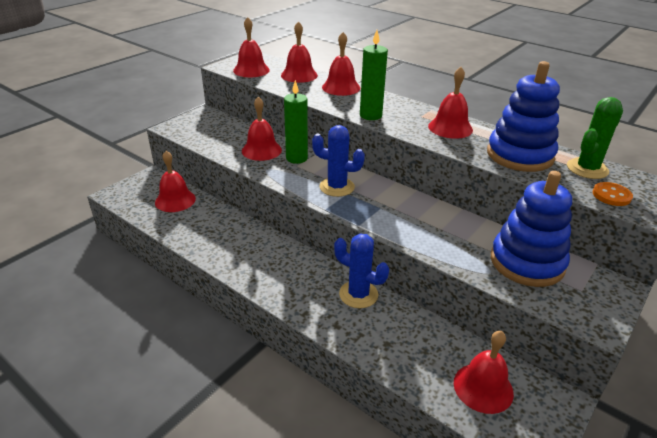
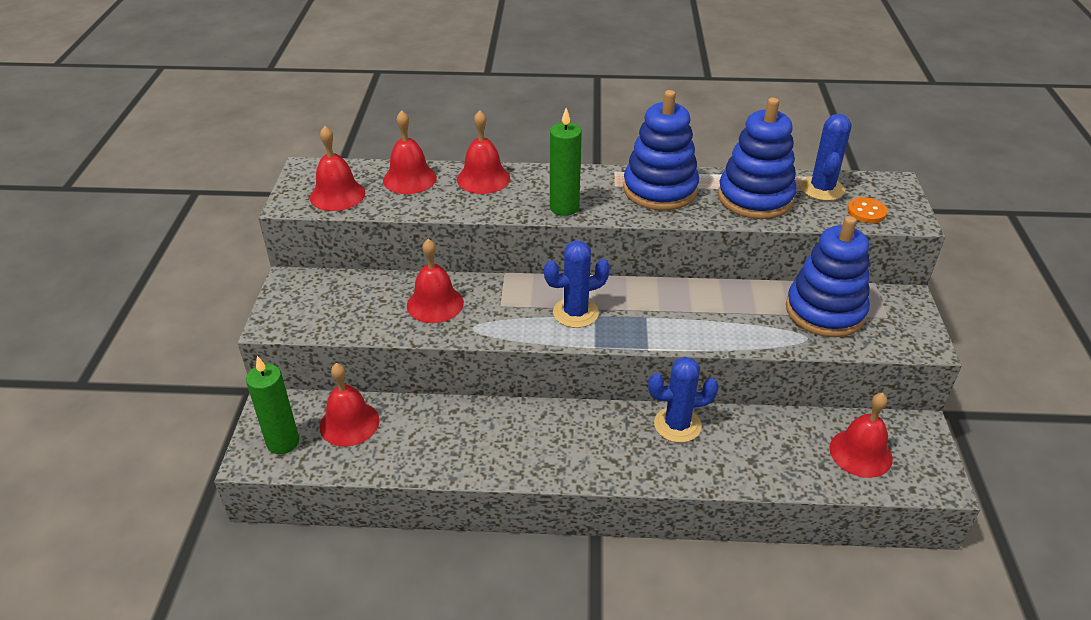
camera: 35 degrees left, 5 degrees up
green candle [284,80,308,164] -> green candle moved to [246,356,299,454]
red bell [428,67,473,139] -> blue stacking toy [623,90,699,210]
green cactus [567,97,623,179] -> blue cactus [800,114,852,201]

